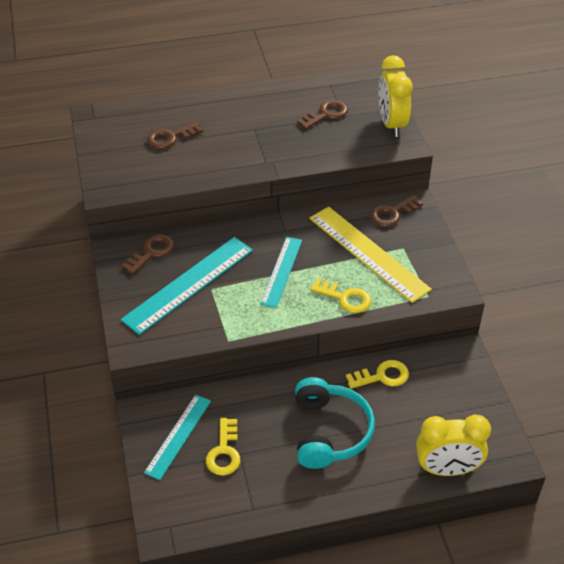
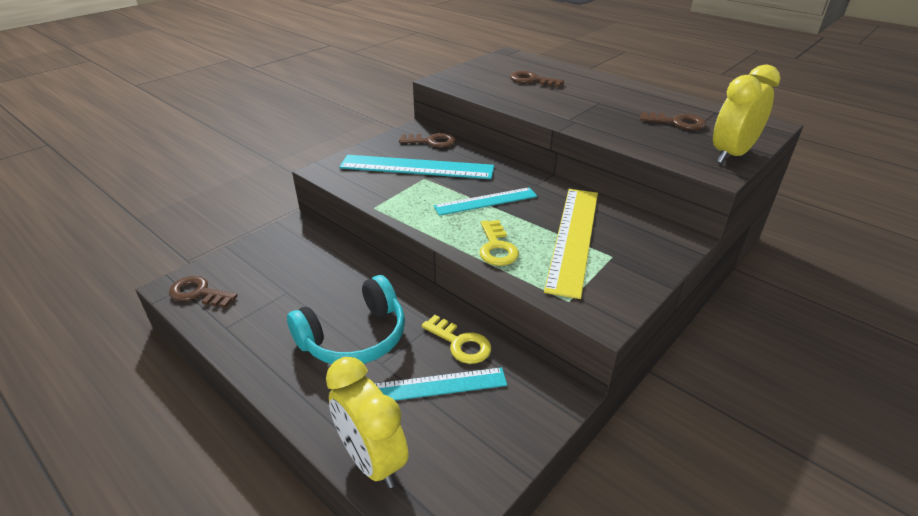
camera: 55 degrees right, 10 degrees down
turquoise ruler [144,395,211,480] -> turquoise ruler moved to [374,367,507,401]
yellow key [206,418,240,476] -> none
brown key [370,195,423,227] -> brown key moved to [169,276,238,308]

